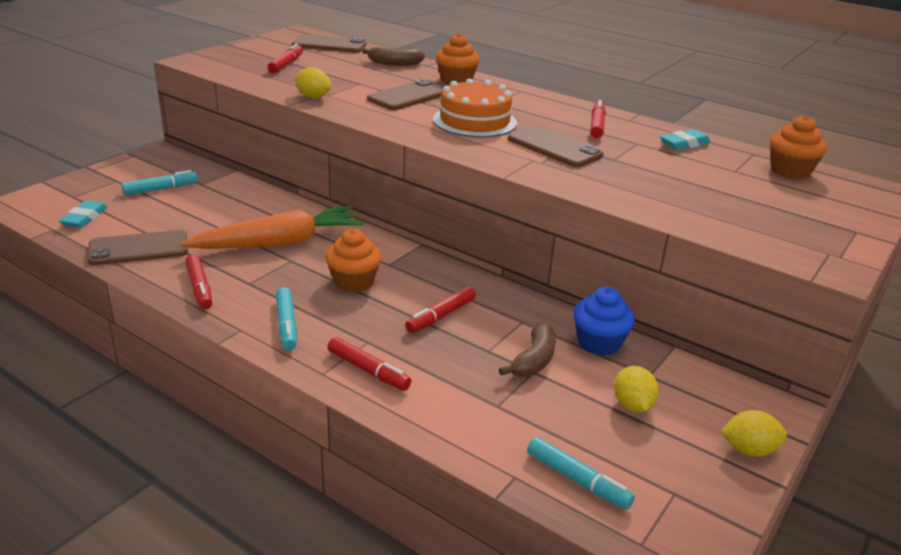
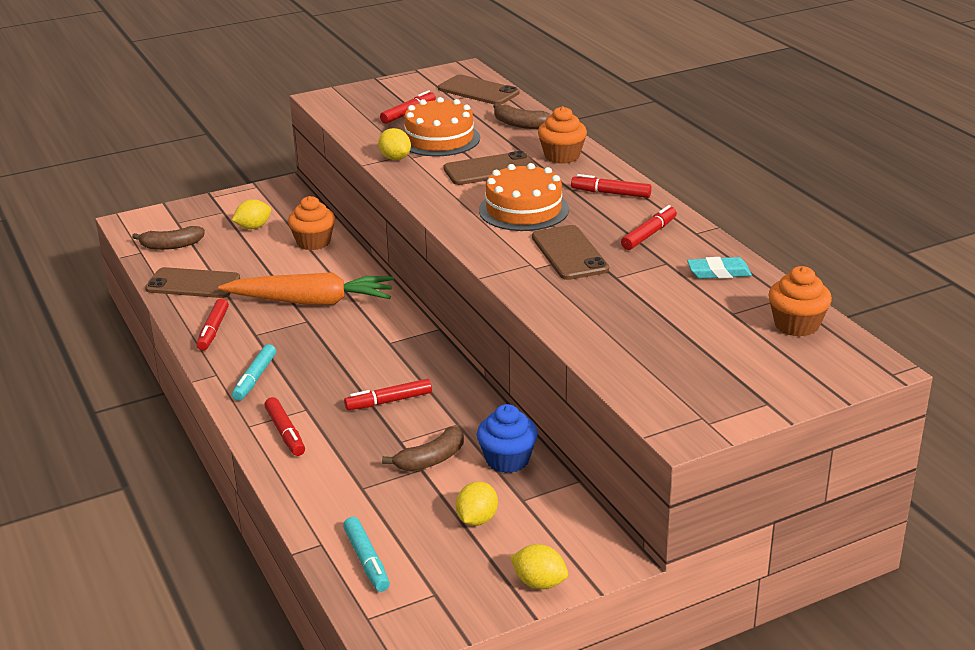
camera: 30 degrees right, 0 degrees up
turquoise eraser [59,200,108,228] -> brown banana [132,226,205,250]
turquoise marker [121,170,198,195] -> yellow lemon [232,199,271,229]
orange cupcake [326,229,382,292] -> orange cupcake moved to [288,196,335,250]
none -> orange cake [404,97,480,156]
none -> red marker [571,174,652,198]

